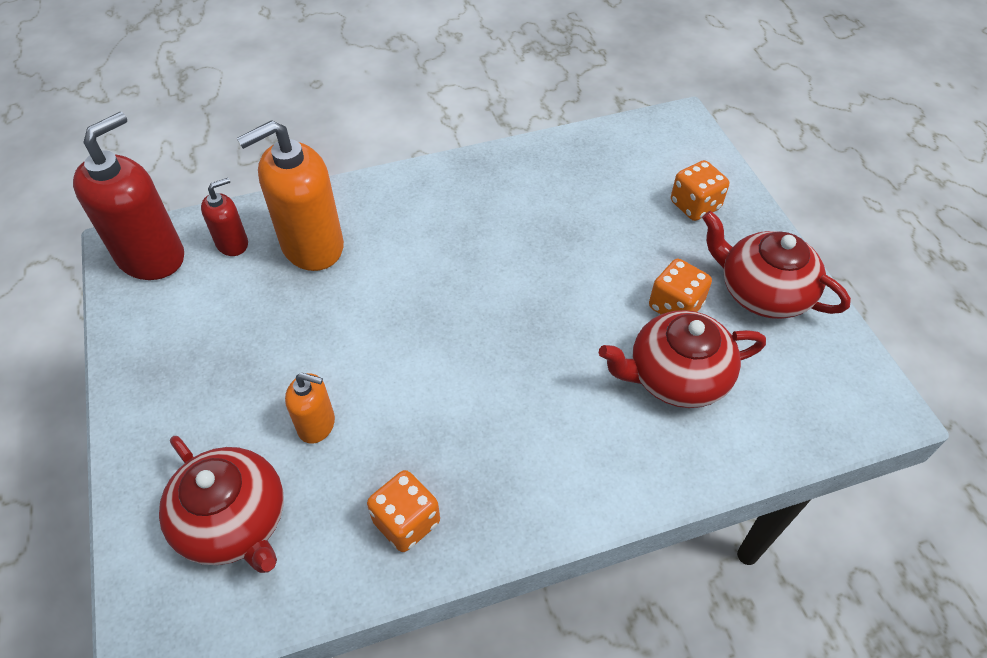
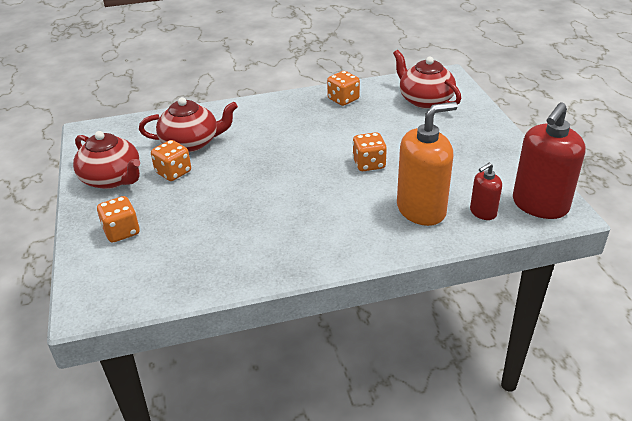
camera: 175 degrees left, 15 degrees down
orange soap dispenser [285,373,335,444] -> none
none -> orange dice [352,132,387,171]

